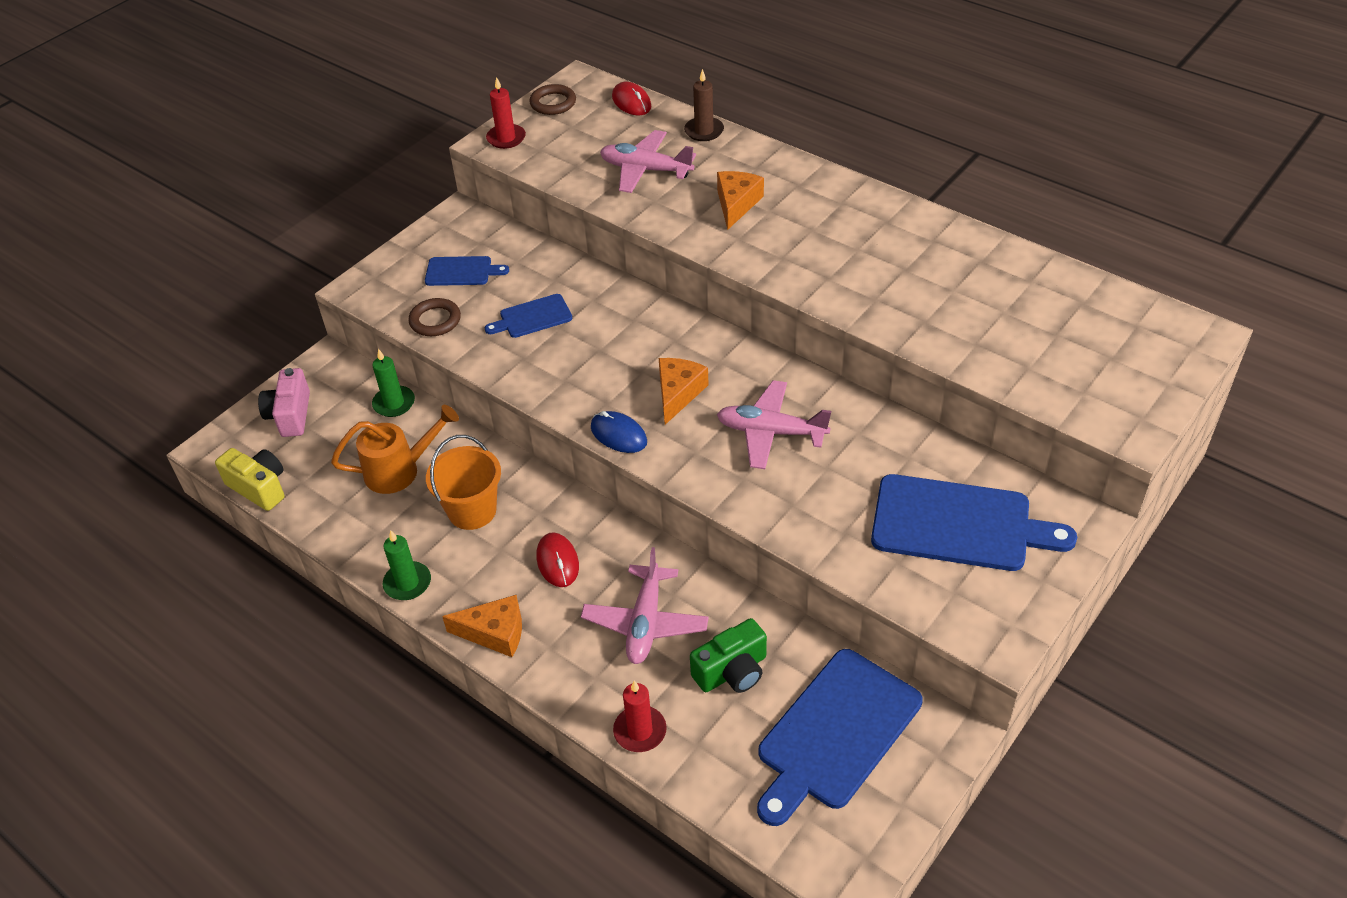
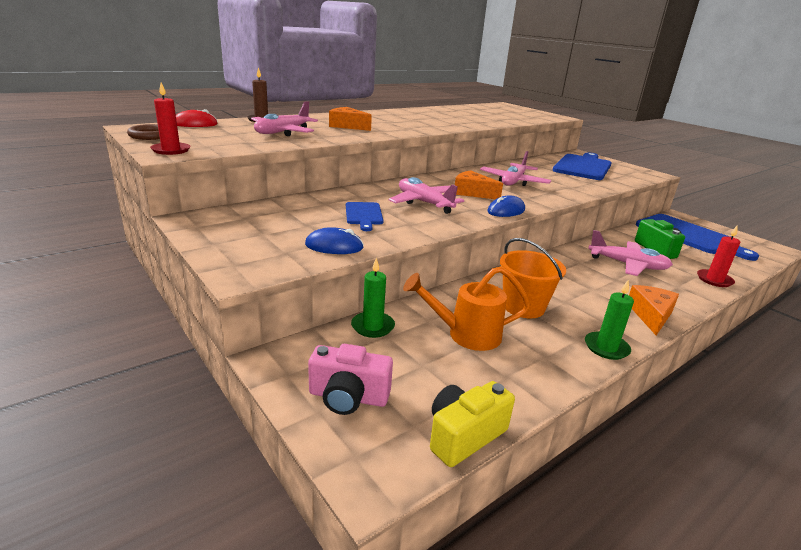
camera: 80 degrees left, 20 degrees down
orange watering can [331,405,459,494] -> orange watering can turned 90 degrees counterclockwise [403,266,531,351]
brown ring [408,298,461,336] -> blue mouse [305,227,364,254]
blue cutting board [425,256,509,286] -> none
red mouse [537,532,579,587] -> none
none -> pink plane [389,177,464,214]

